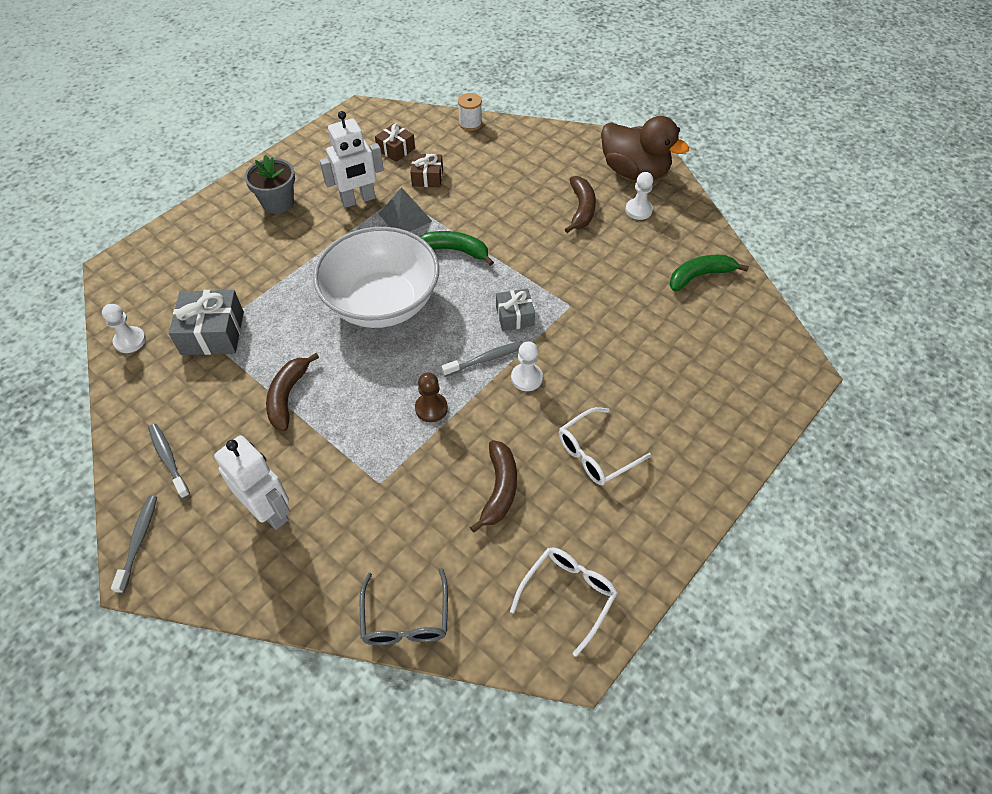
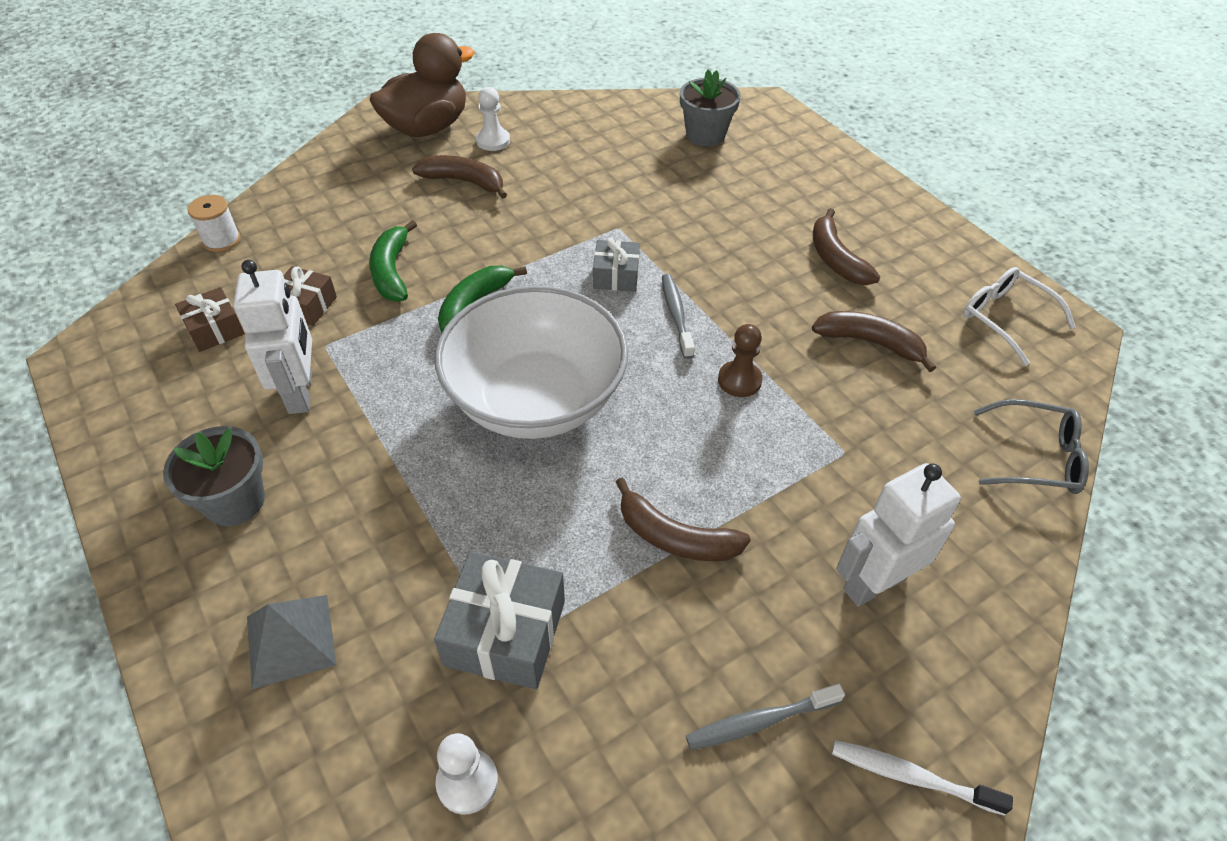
camera: 75 degrees left, 5 degrees down
grey toothbrush [111,495,157,593] -> white toothbrush [832,740,1013,816]
grey pyramid [379,187,432,232] -> grey pyramid moved to [247,595,336,689]
white pawn [511,342,543,391] -> none
white glasses [559,407,651,485] -> brown banana [813,208,880,285]
green banana [669,255,749,292] -> green banana moved to [369,220,417,302]
none -> grey flower pot [680,69,741,146]

